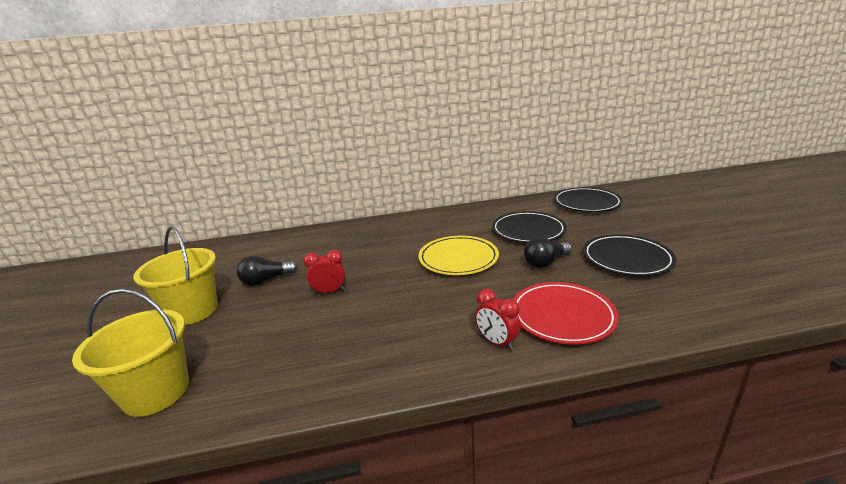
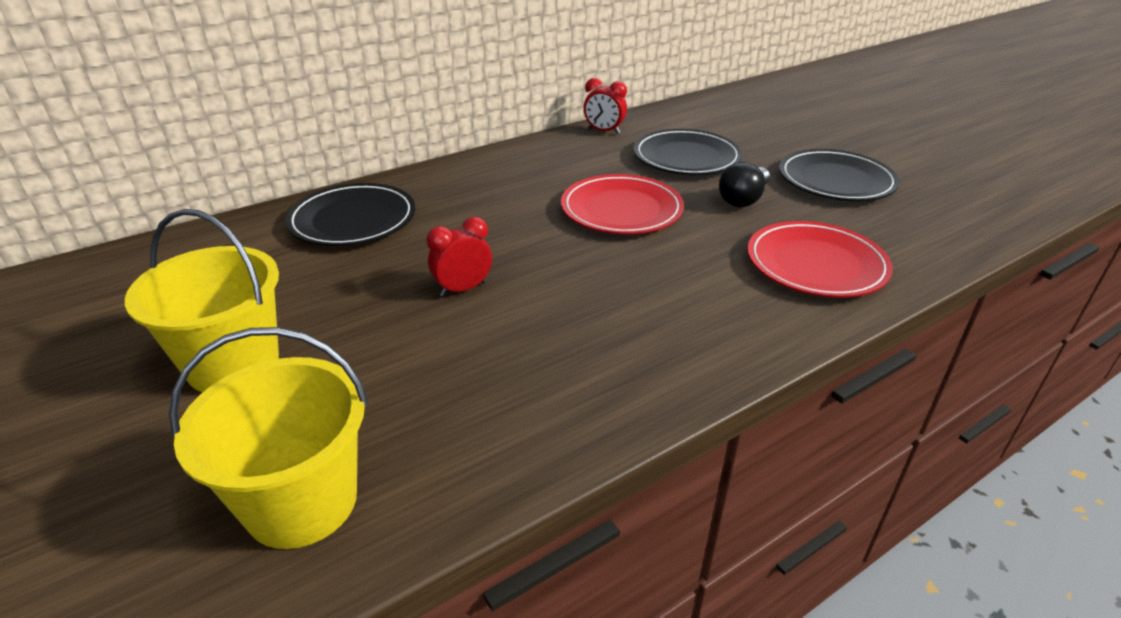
camera: 25 degrees left, 10 degrees up
black light bulb [237,255,298,286] -> none
yellow plate [418,236,499,275] -> red plate [561,174,684,234]
red clock [475,289,521,350] -> red clock moved to [584,78,627,134]
black plate [554,187,623,212] -> black plate moved to [285,183,415,246]

